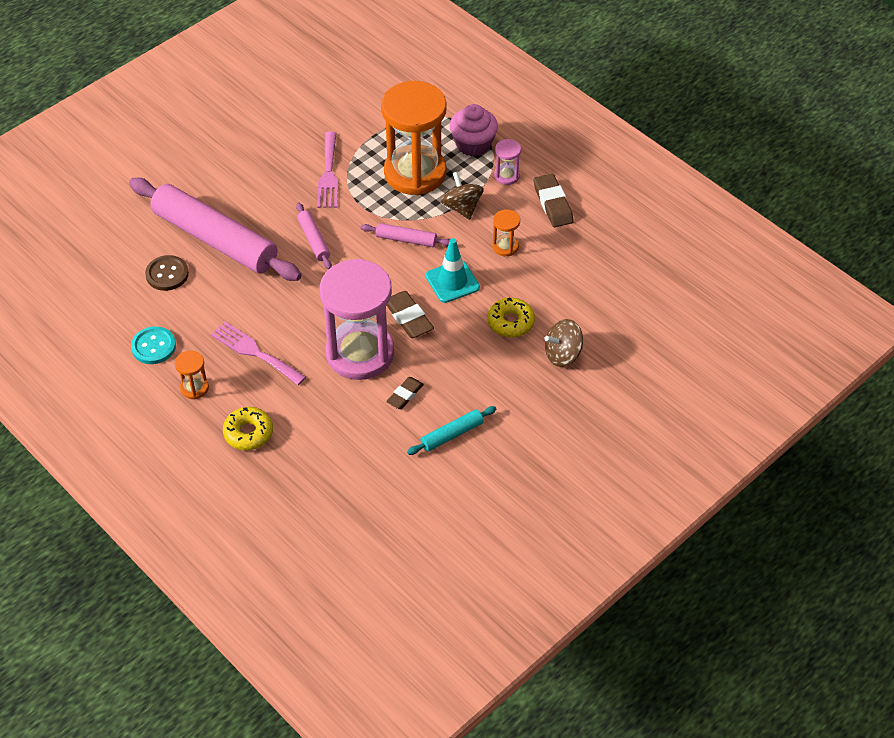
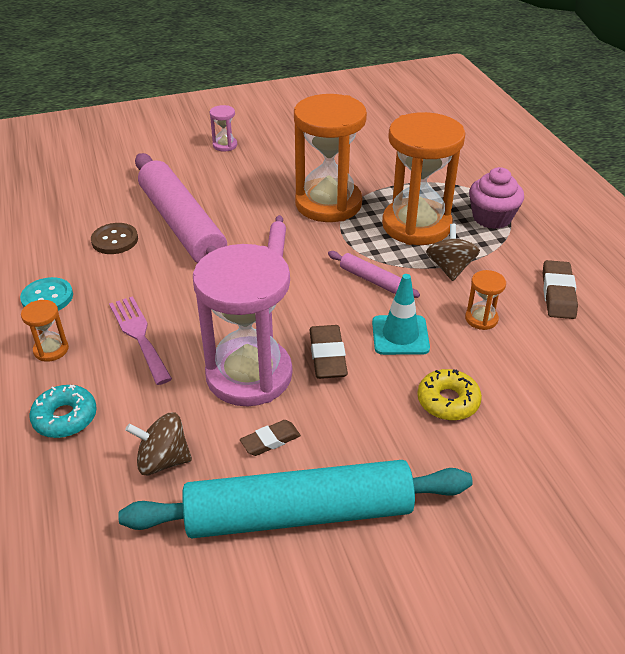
camera: 25 degrees right, 10 degrees down
yellow donut [223,407,273,450] -> turquoise donut [29,385,97,438]
pink fork [317,131,338,208] -> orange hourglass [294,94,367,222]
turquoise rolling pin [407,406,496,455] -> turquoise rolling pin [118,460,473,538], size x2.33
pink hourglass [494,139,521,185] -> pink hourglass moved to [210,105,237,152]
brown spinning top [544,319,583,367] -> brown spinning top moved to [125,413,192,476]

